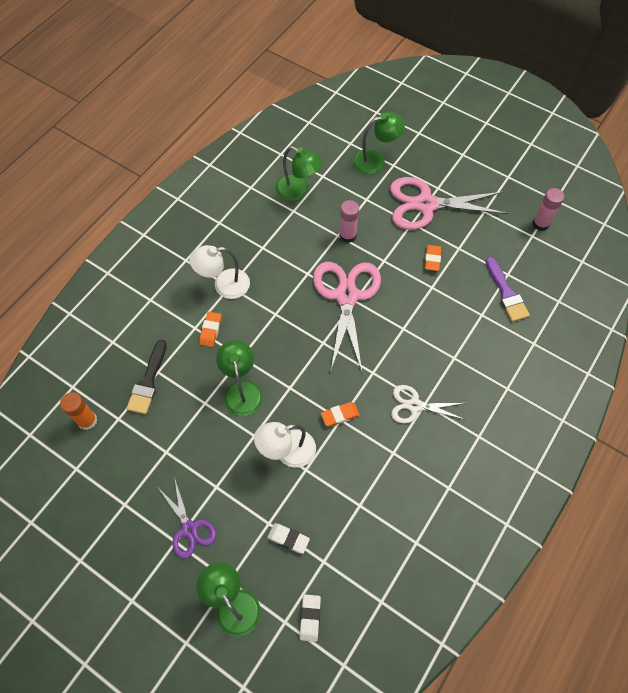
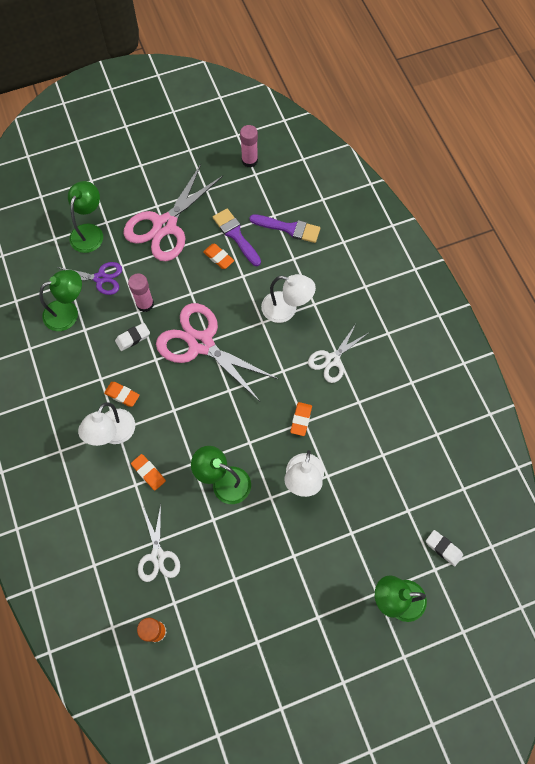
camera: 55 degrees left, 5 degrees up
black brush [126,340,167,414] -> white scissors [138,505,180,582]
purple scissors [159,477,216,559] -> purple scissors moved to [57,262,122,295]
white eraser [267,523,310,554] -> white eraser moved to [115,323,150,351]
none -> orange eraser [104,382,140,407]
none -> purple brush [213,208,261,266]
none -> white lamp [261,274,316,323]

